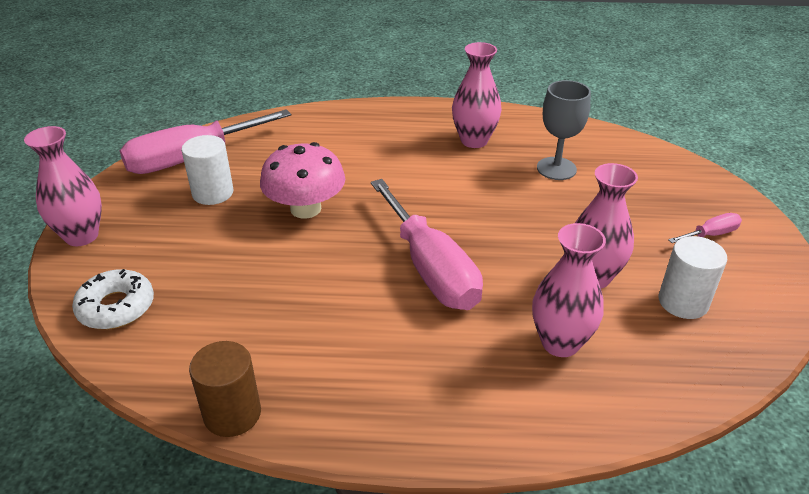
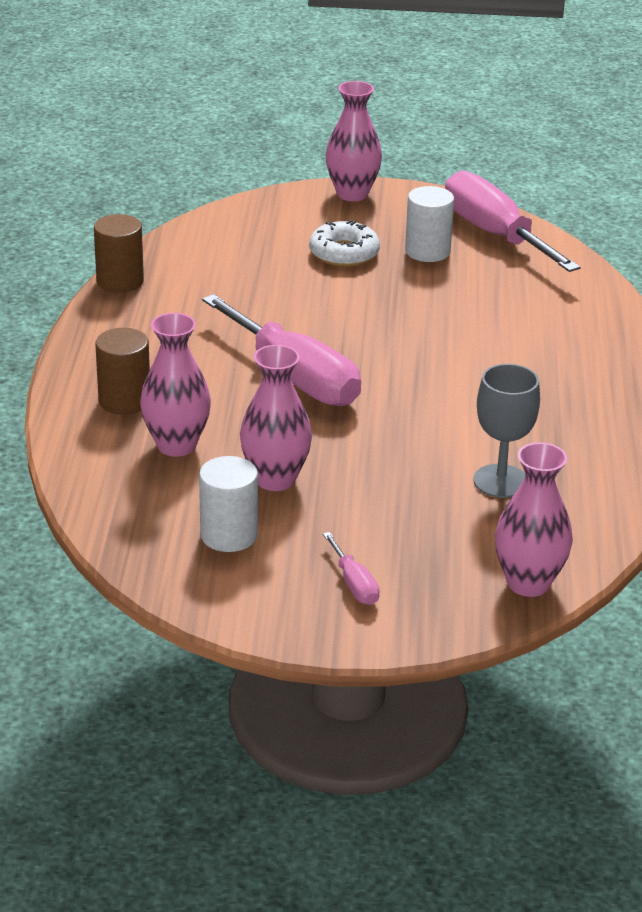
camera: 90 degrees right, 5 degrees down
white donut [72,269,154,329] -> white donut moved to [309,220,380,267]
pink mushroom [260,142,345,219] -> none
pink screwdriver [371,179,483,310] -> pink screwdriver turned 105 degrees counterclockwise [202,294,361,406]
pink vase [452,42,502,148] -> pink vase moved to [495,442,573,597]
none -> brown cylinder [95,328,150,415]

